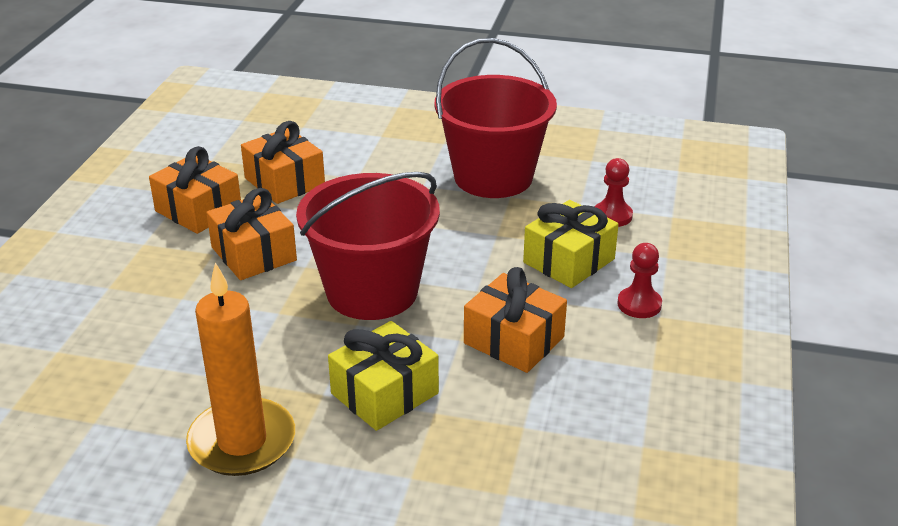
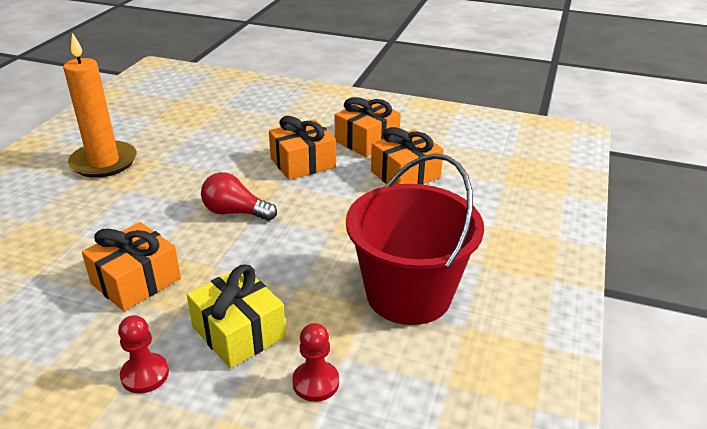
camera: 95 degrees right, 0 degrees up
red bucket [296,172,440,320] -> red light bulb [201,172,277,221]
yellow gift [328,321,439,431] -> none

